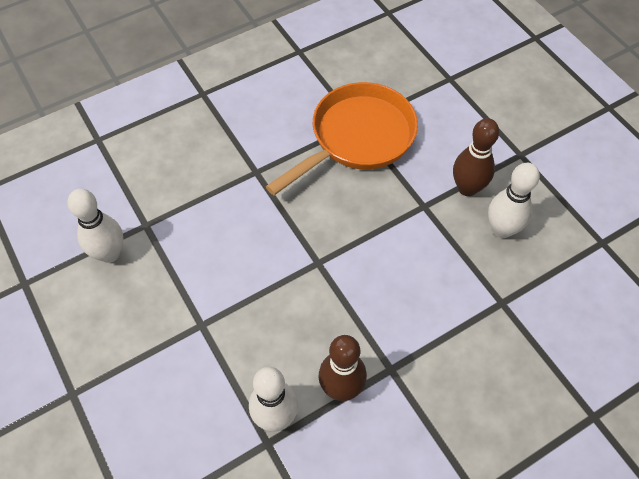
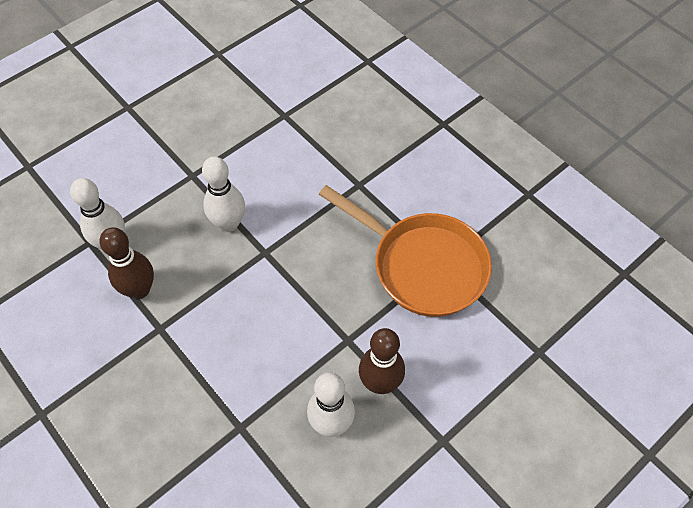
camera: 80 degrees right, 0 degrees up
white bowling pin [67,189,123,263] -> white bowling pin moved to [202,156,245,232]

